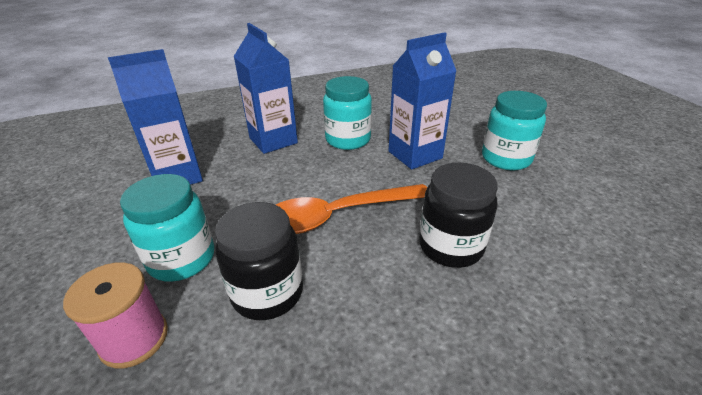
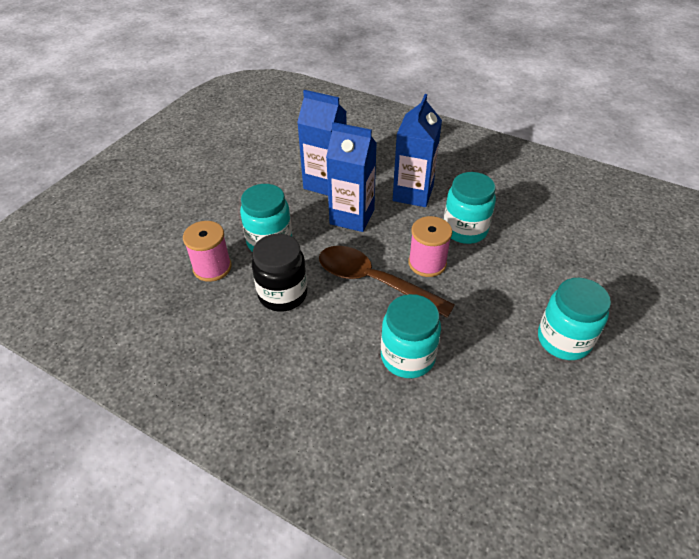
camera: 50 degrees right, 10 degrees up
orange spoon [276,184,427,234] -> brown spoon [319,246,455,318]
blue carton [389,32,456,170] -> blue carton moved to [326,122,377,232]
black jar [419,163,498,268] -> turquoise jar [381,294,441,378]
none -> pink spool [408,216,452,277]

